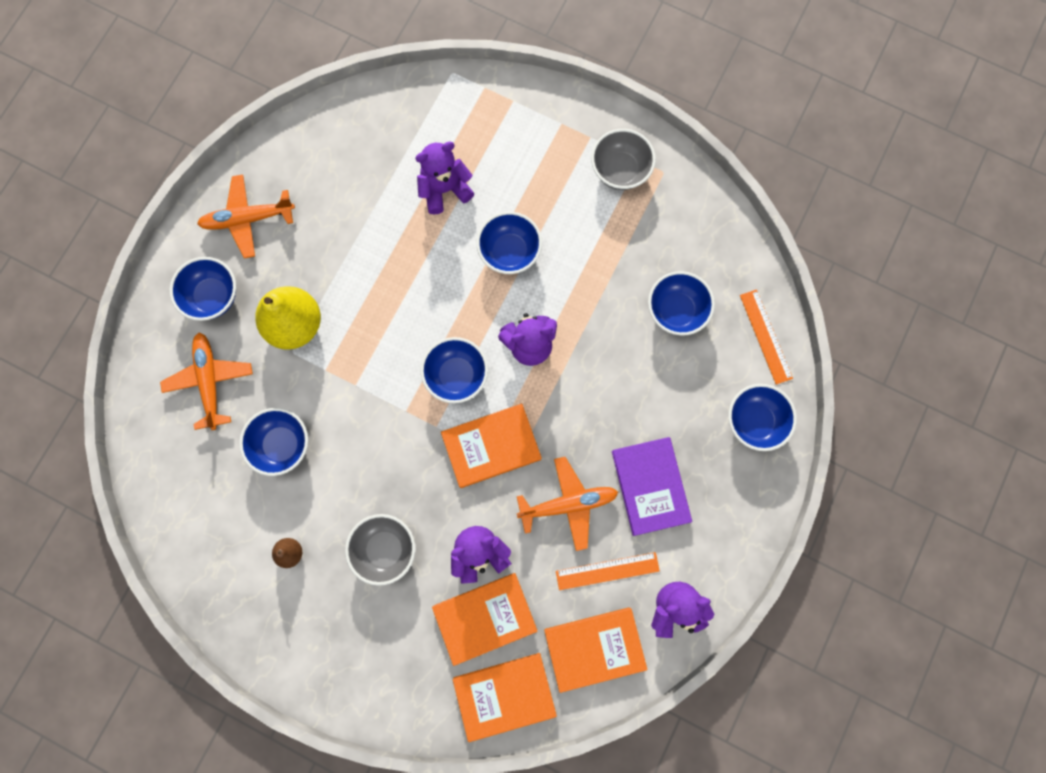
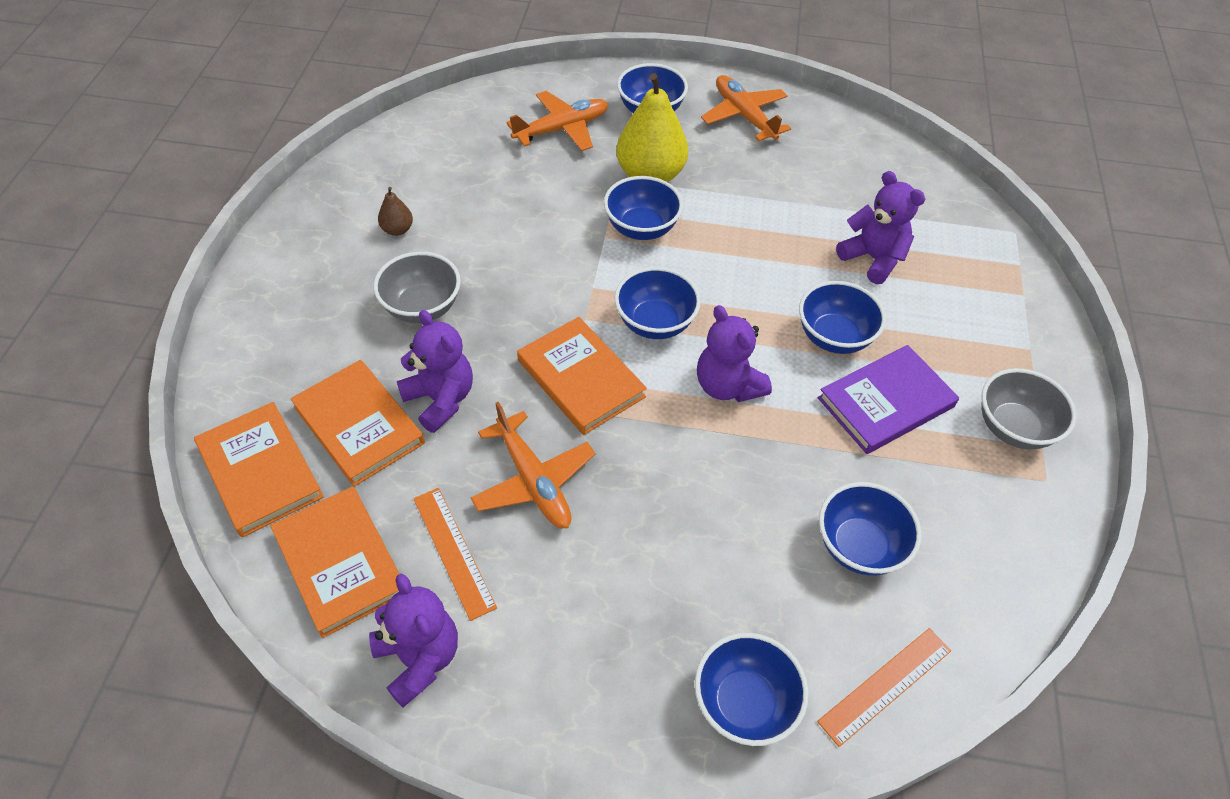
camera: 70 degrees right, 25 degrees down
blue bowl [239,408,308,476] -> blue bowl moved to [604,176,683,240]
purple book [612,437,692,536] -> purple book moved to [818,345,959,454]

